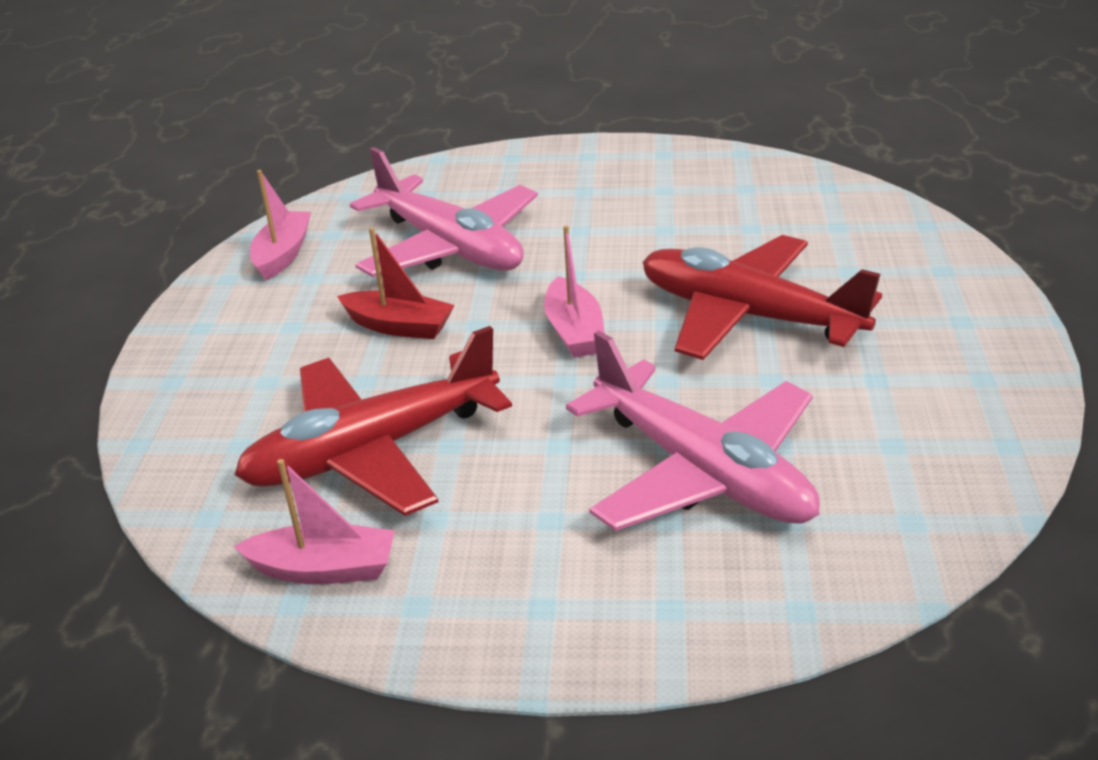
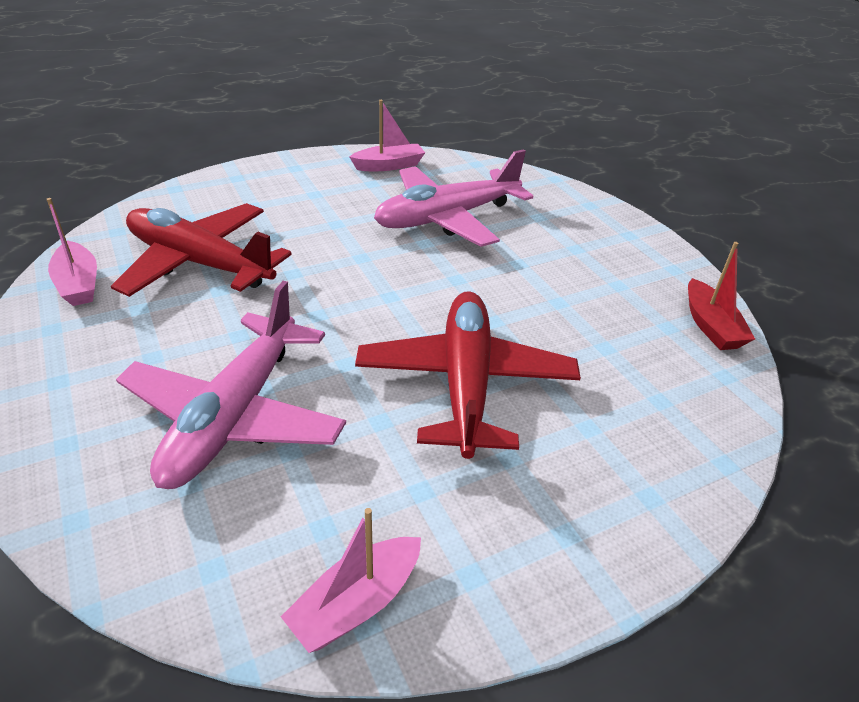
camera: 55 degrees right, 5 degrees up
red boat [337,227,455,339] -> red boat moved to [688,242,755,350]
pink plane [350,147,538,277] -> pink plane turned 45 degrees clockwise [374,149,533,247]
pink boat [544,225,605,358] -> pink boat moved to [281,508,421,653]

